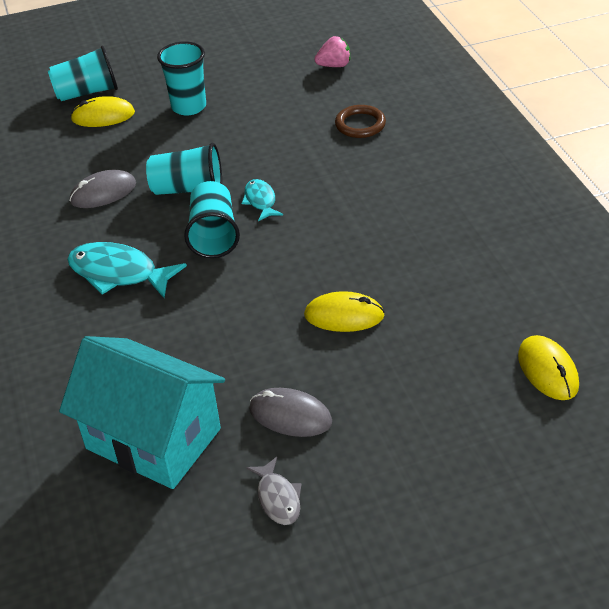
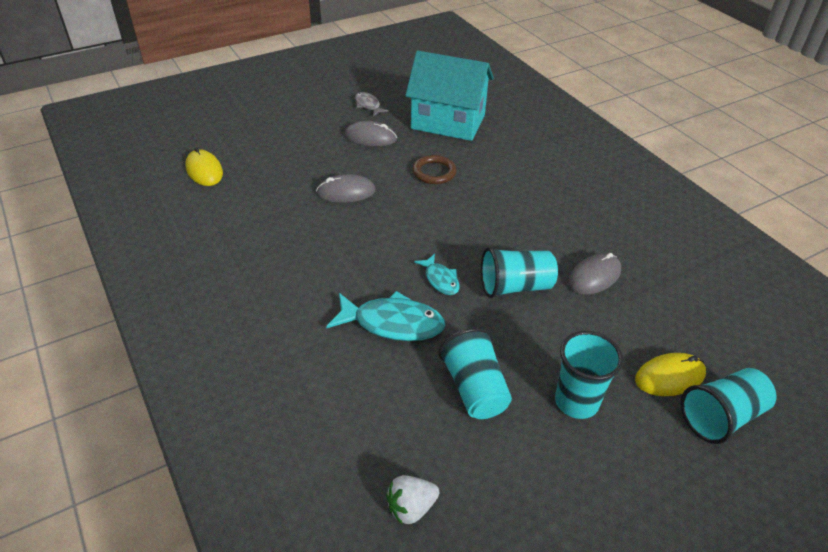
camera: 165 degrees right, 0 degrees up
turquoise fish [67,242,187,298] -> turquoise fish moved to [326,291,445,341]
turquoise cup [184,181,240,258] -> turquoise cup moved to [438,328,512,419]
yellow mouse [304,291,385,332] -> grey mouse [316,174,376,203]
pink strawberry [314,36,350,67] -> white strawberry [386,475,439,525]
brown ring [335,105,386,138] -> brown ring moved to [412,155,457,184]

